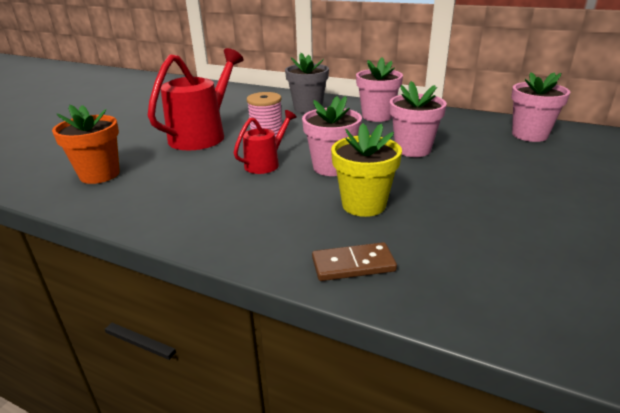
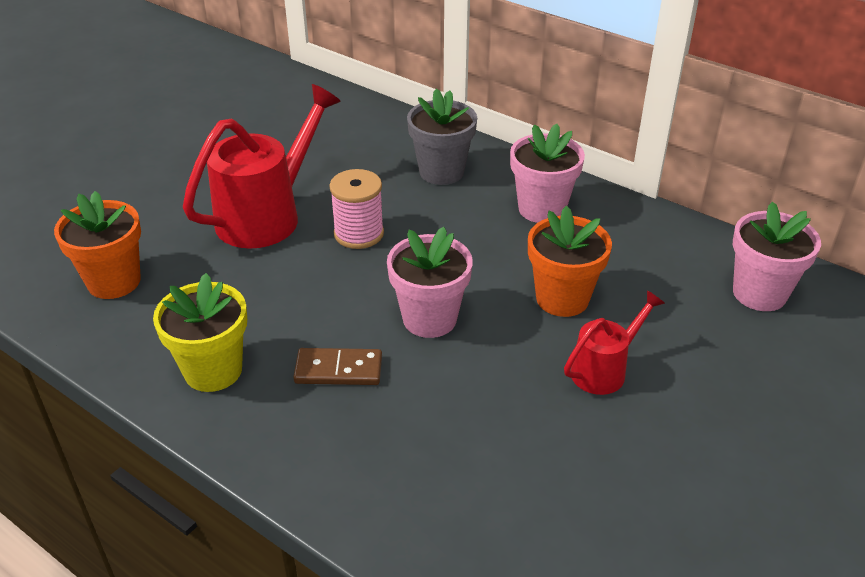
camera: 10 degrees right, 10 degrees up
red watering can [233,110,297,174] -> red watering can moved to [564,290,665,395]
brown domino [312,242,397,281] -> brown domino moved to [293,348,382,385]
yellow flower pot [331,123,402,217] -> yellow flower pot moved to [153,273,247,392]
pink flower pot [390,81,447,157] -> orange flower pot [528,206,612,317]

